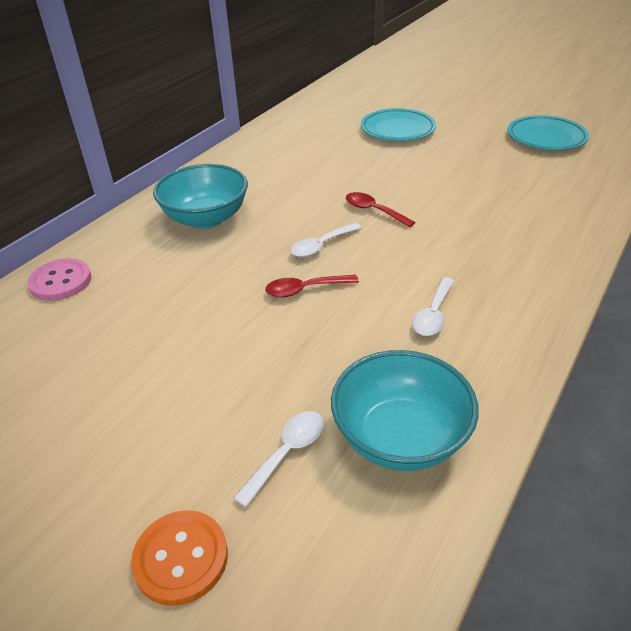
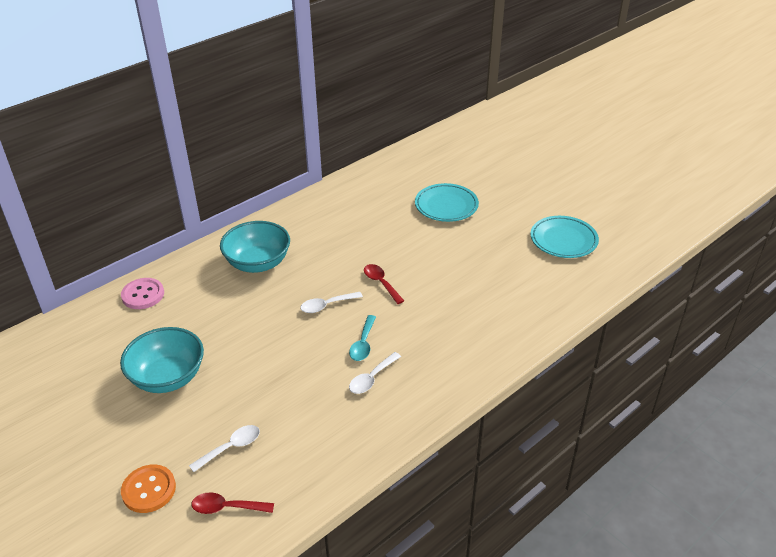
camera: 15 degrees right, 0 degrees up
red spoon [265,275,359,297] -> red spoon moved to [192,492,274,514]
turquoise bowl [331,350,479,471] -> turquoise bowl moved to [120,327,204,393]
none -> turquoise spoon [349,315,376,361]

